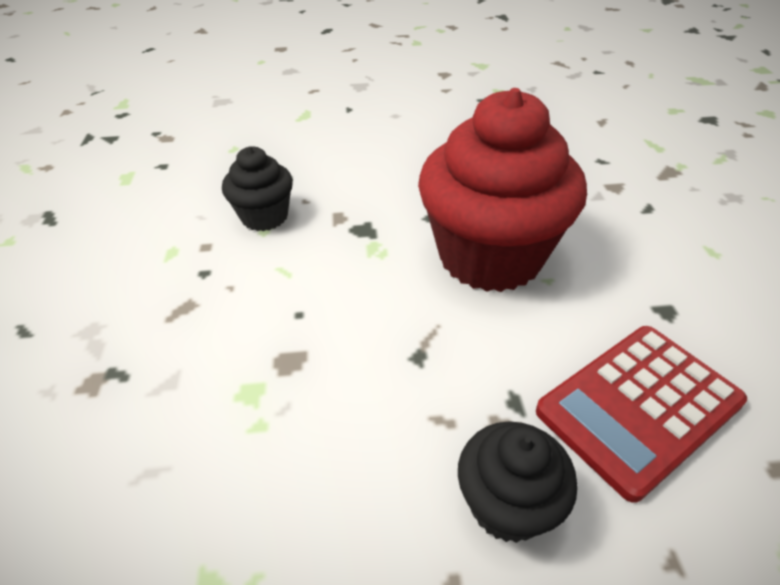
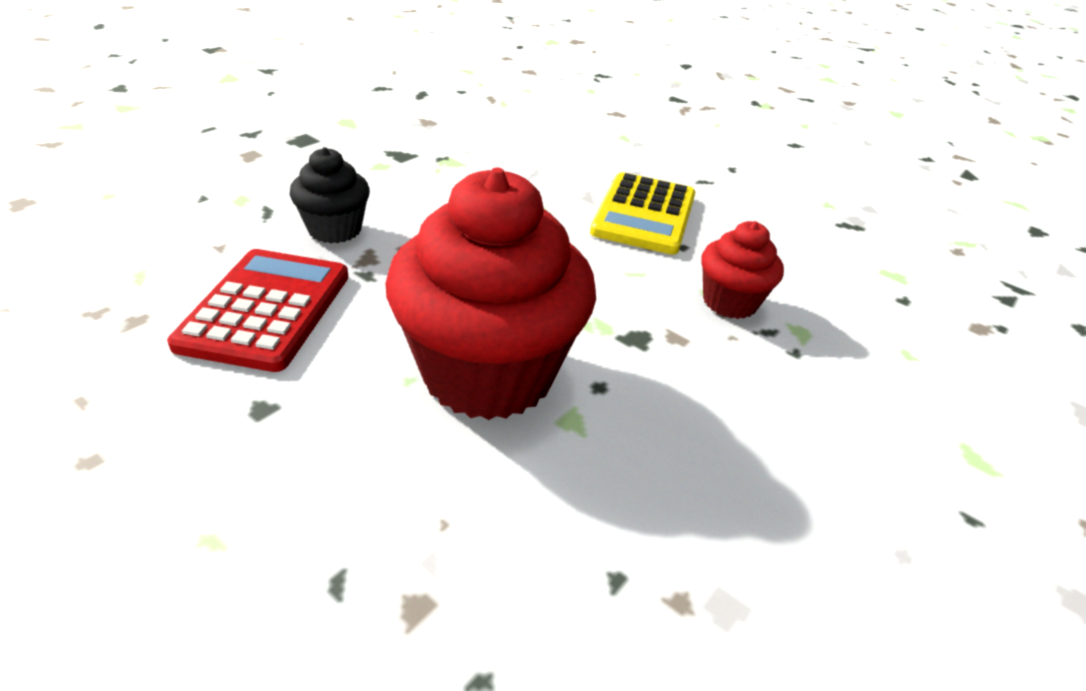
camera: 130 degrees right, 5 degrees down
black cupcake [222,146,293,231] -> red cupcake [701,221,784,319]
none -> yellow calculator [590,172,696,255]

